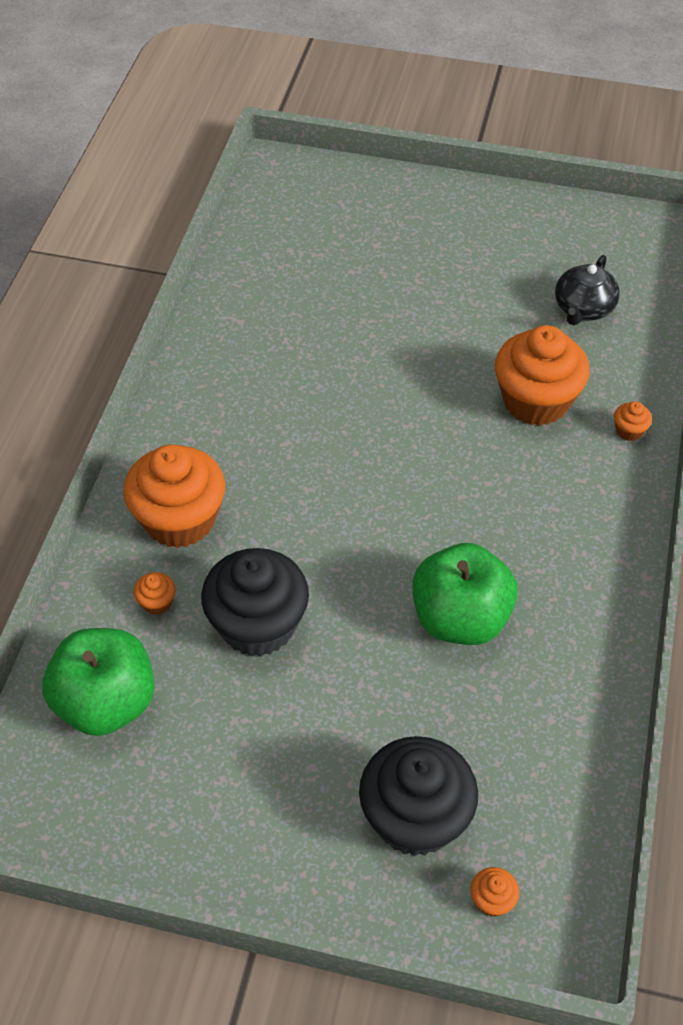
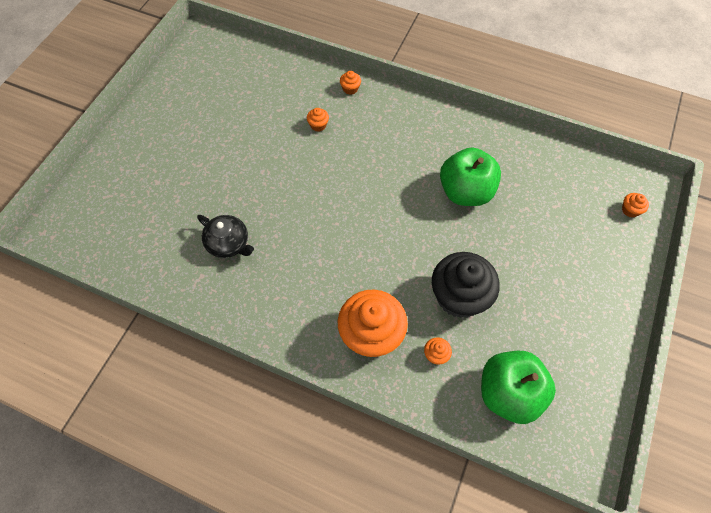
camera: 80 degrees left, 10 degrees up
black cupcake [359,736,478,857] -> none
orange cupcake [495,325,590,426] -> orange cupcake [307,108,329,132], size x0.40
black teapot [555,255,620,325] -> black teapot moved to [197,215,254,258]

